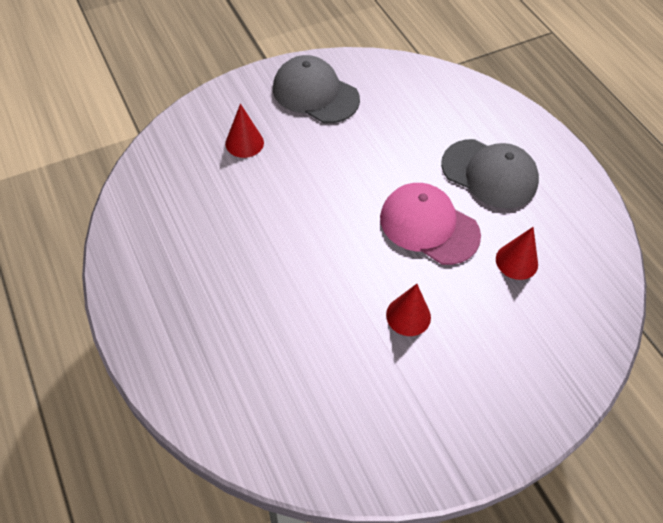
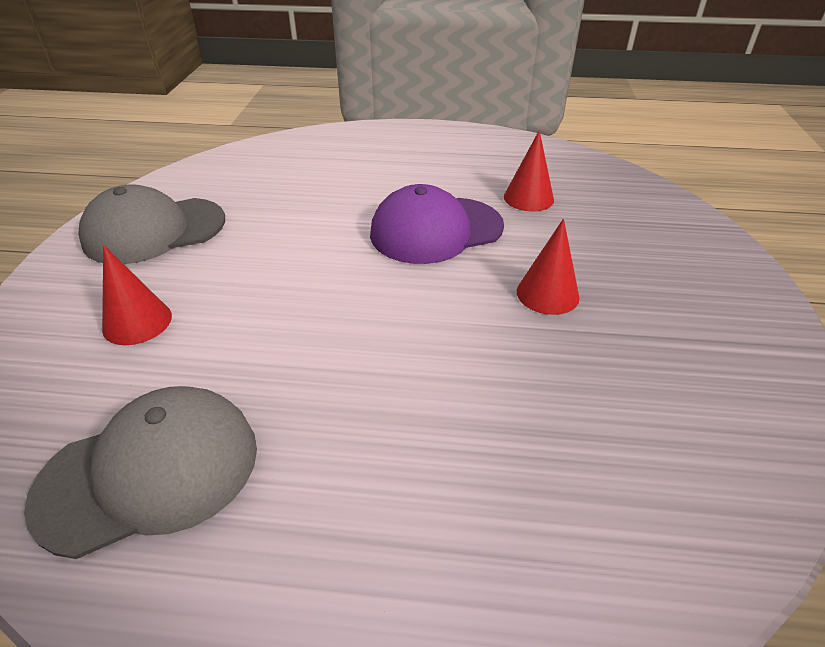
camera: 55 degrees left, 15 degrees down
pink cap [380,183,481,265] -> purple cap [370,184,504,264]
grey cap [441,139,539,208] -> grey cap moved to [24,386,257,559]

